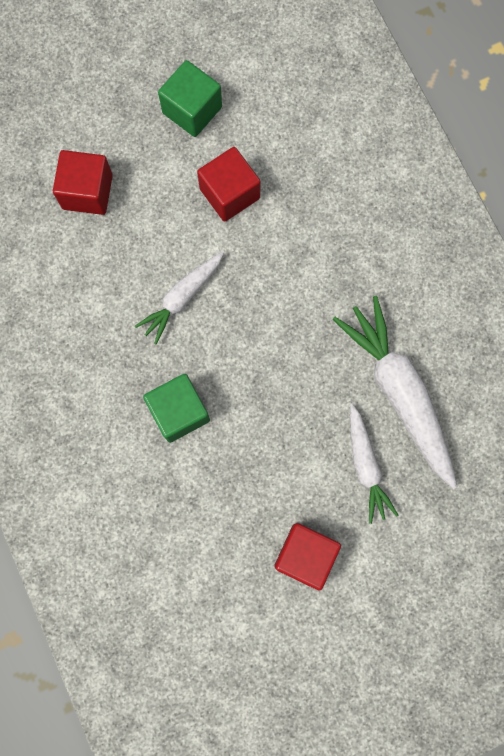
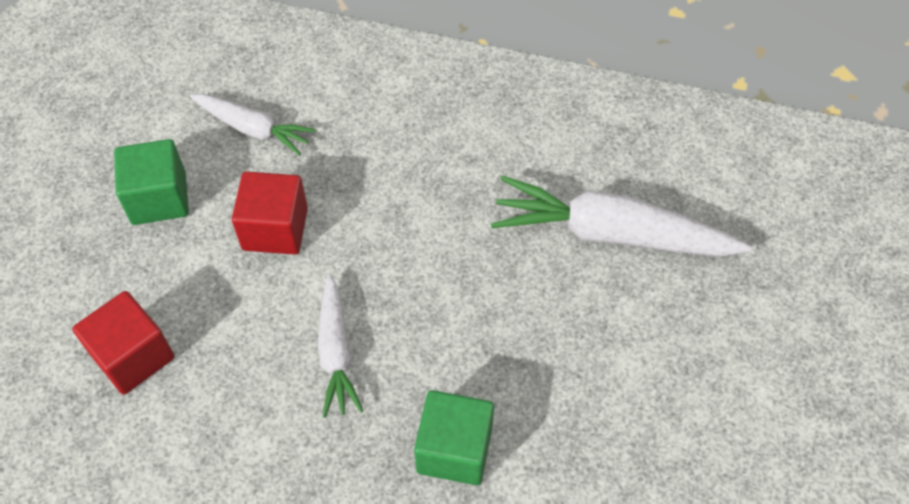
camera: 50 degrees left, 20 degrees down
red cube [274,523,341,591] -> none
white carrot [350,404,399,524] -> white carrot moved to [189,94,316,156]

